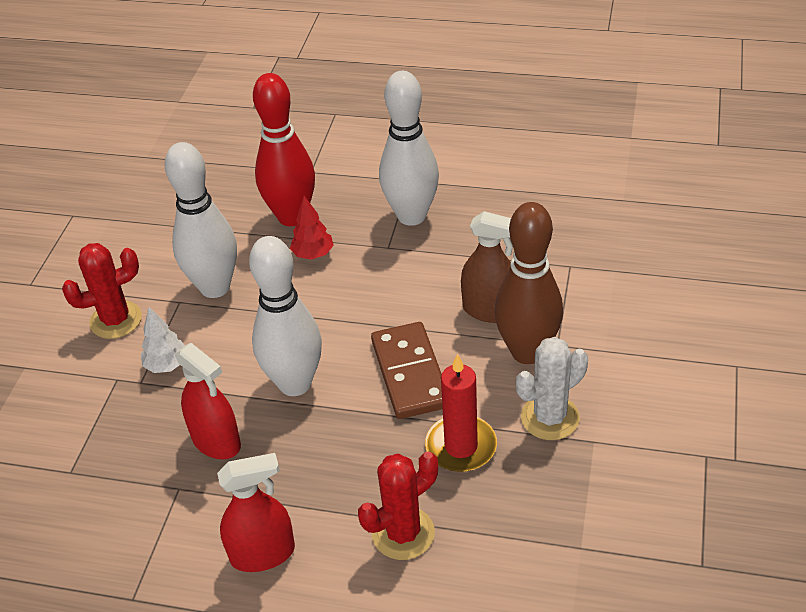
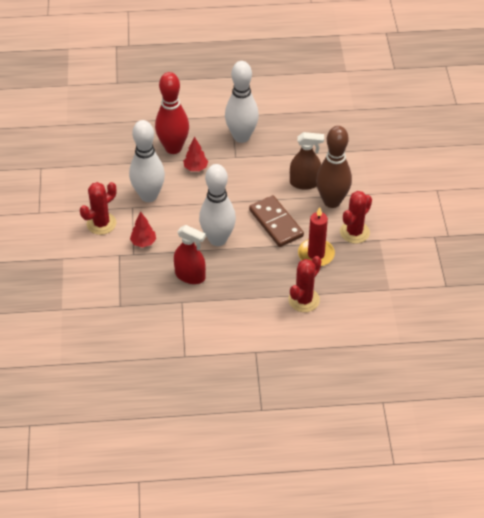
camera: 20 degrees left, 5 degrees up
white tree [141,307,185,373] -> red tree [130,212,156,247]
red spray bottle [217,453,295,572] -> none
white cactus [516,337,588,440] -> red cactus [340,191,372,243]

